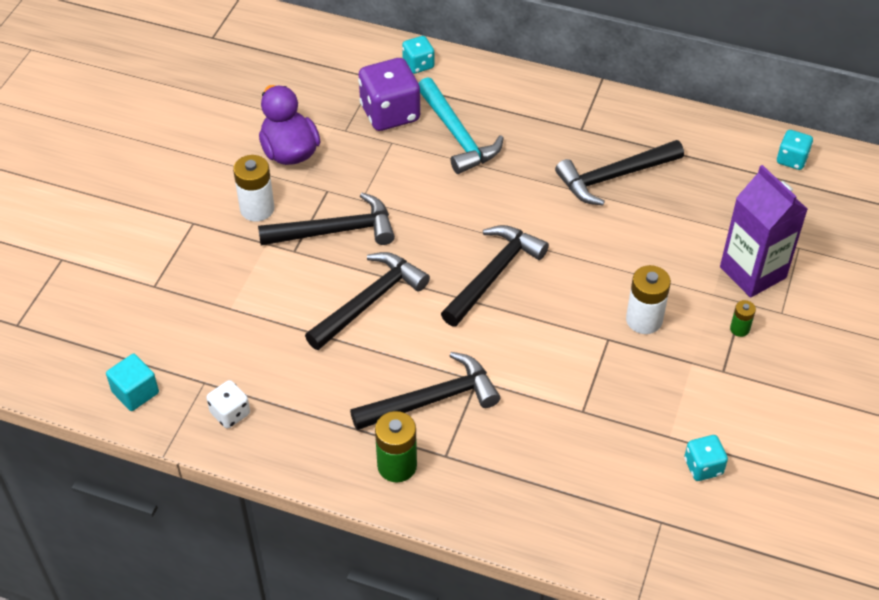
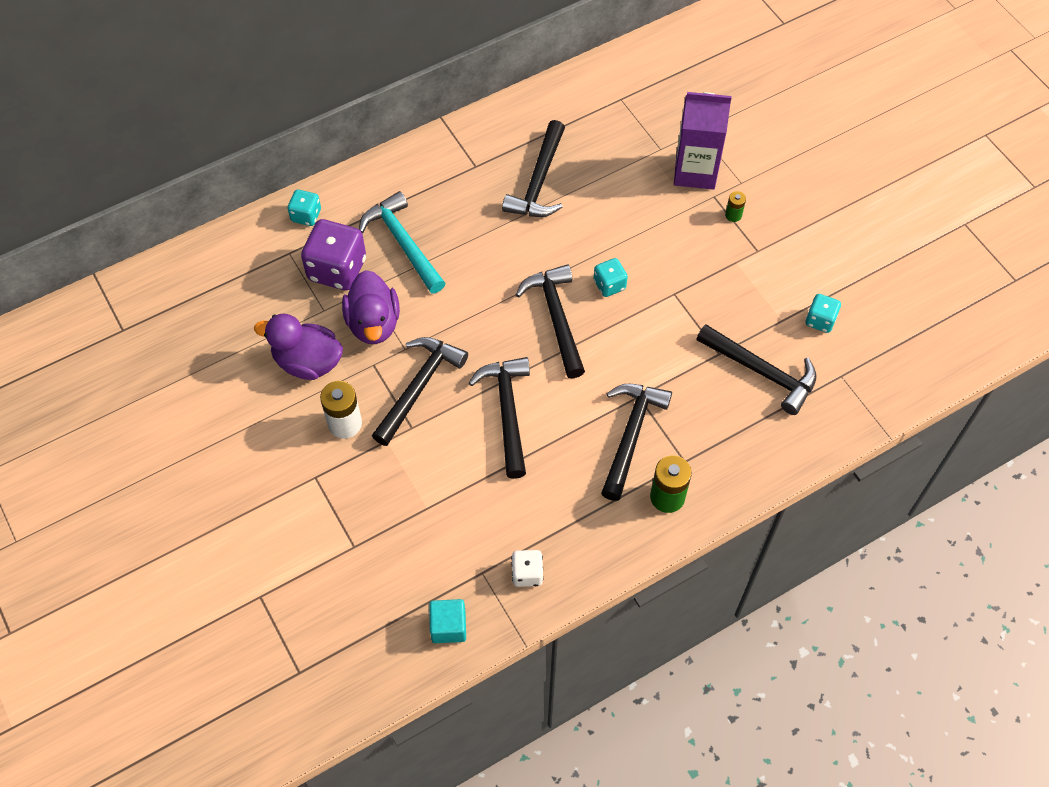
camera: 50 degrees left, 10 degrees up
turquoise hammer [419,77,504,174] -> turquoise hammer turned 135 degrees counterclockwise [359,191,446,294]
white battery [626,265,671,334] -> none
turquoise dice [777,130,813,170] -> turquoise dice moved to [593,258,628,297]
none -> purple duck [342,270,400,344]
none -> black hammer [696,324,817,415]

